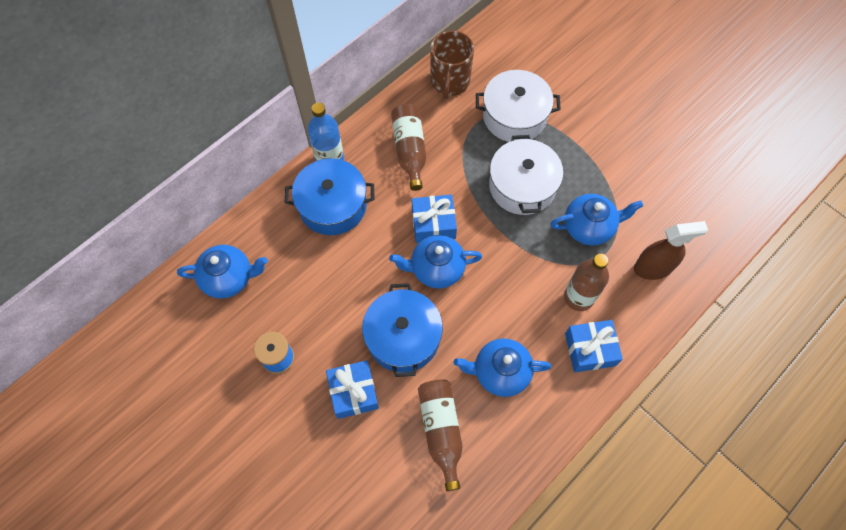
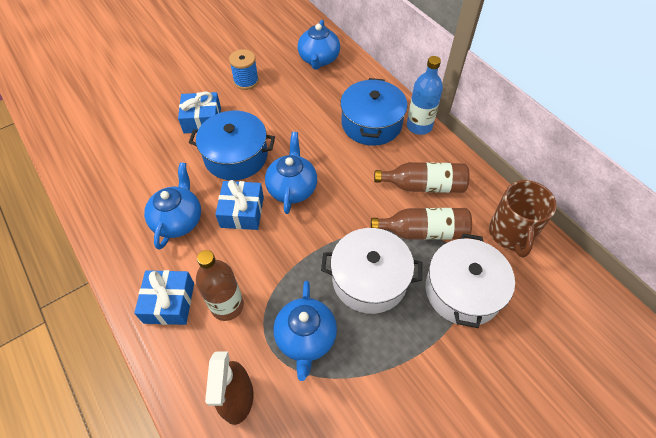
camera: 100 degrees right, 10 degrees down
blue gift [412,194,457,243] -> blue gift moved to [215,180,264,230]
brown bottle [418,380,463,491] -> brown bottle moved to [371,208,472,240]
brown mug [430,30,474,99] -> brown mug turned 105 degrees counterclockwise [489,180,557,257]

